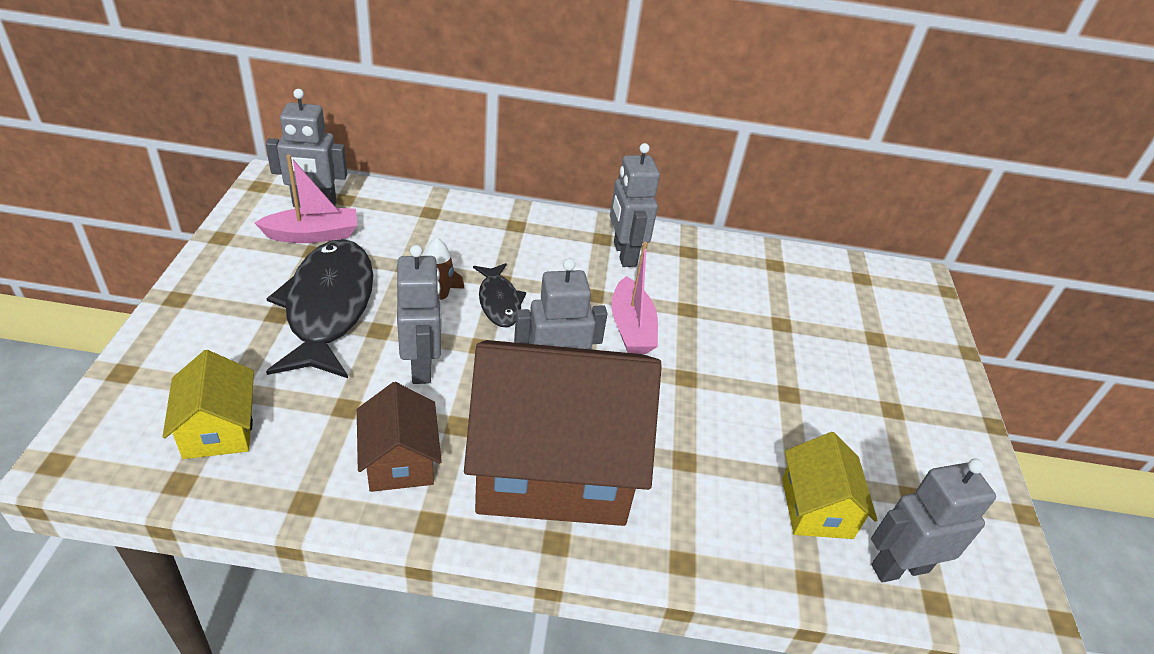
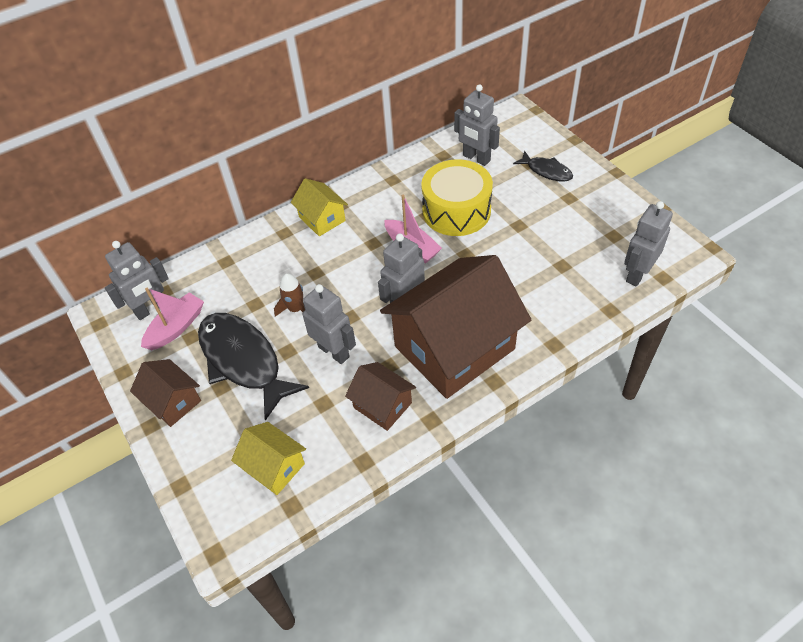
camera: 30 degrees left, 10 degrees up
black fish [473,263,526,327] -> black fish moved to [513,151,573,182]
grey robot [610,143,660,267] -> grey robot moved to [454,84,500,166]
yellow house [782,432,877,539] -> yellow house moved to [291,178,348,237]
none -> brown house [130,359,201,427]
none -> yellow drum [421,159,493,236]

